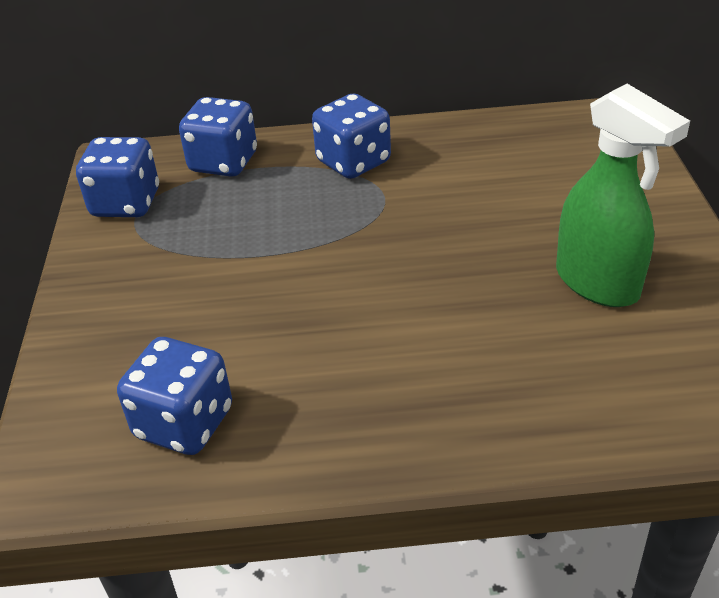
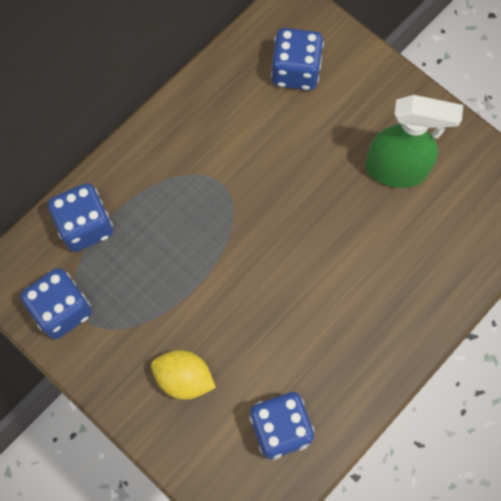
camera: 45 degrees left, 30 degrees up
blue dice [312,93,391,179] -> blue dice moved to [271,28,324,90]
none -> yellow lemon [151,350,216,400]

